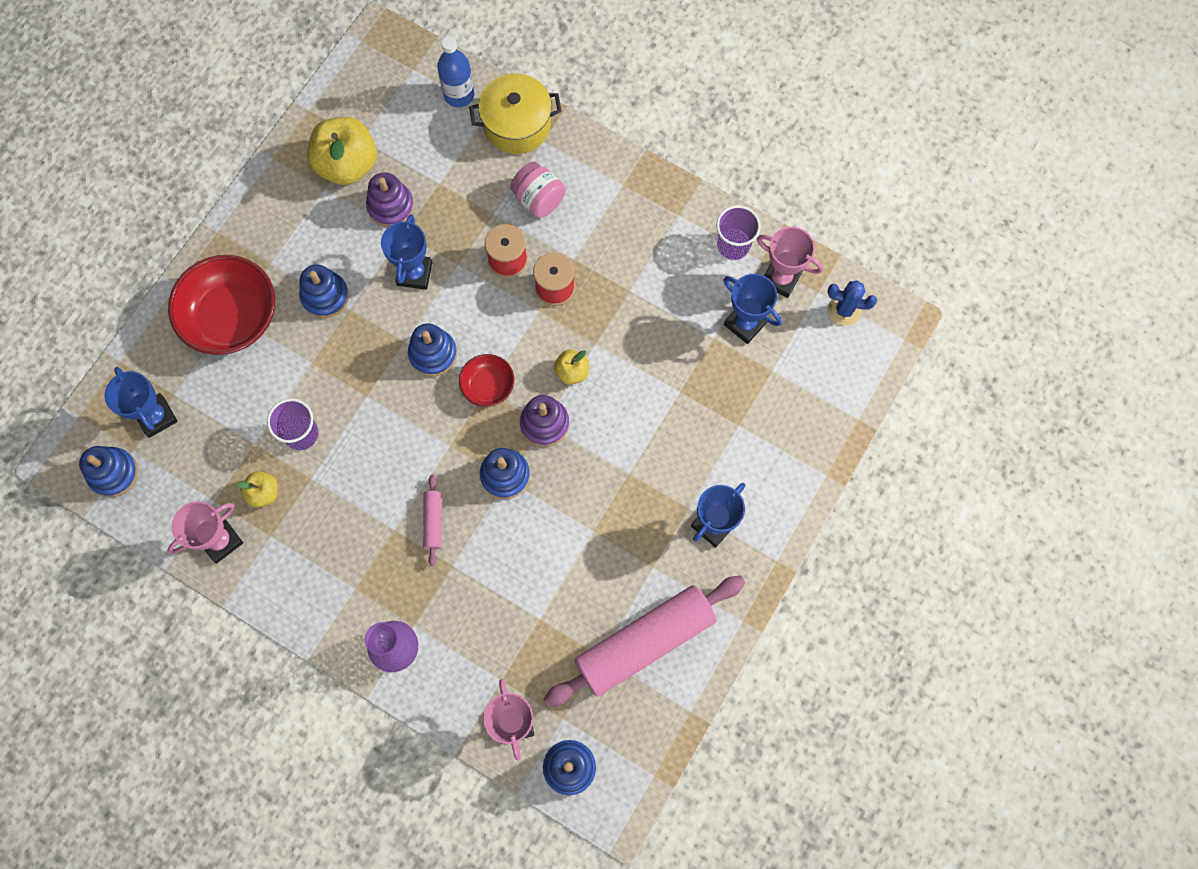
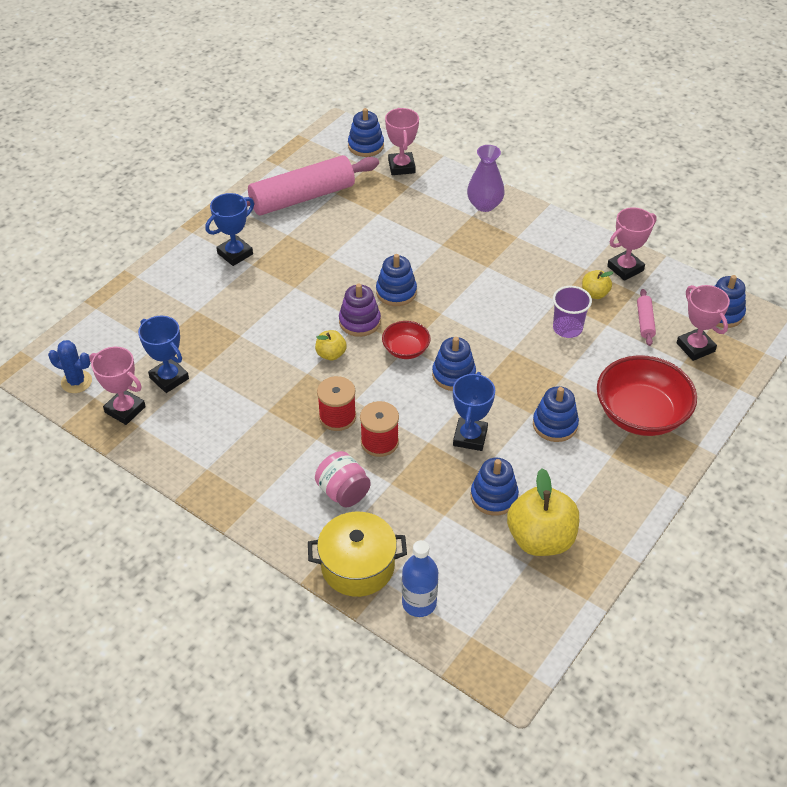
camera: 175 degrees left, 25 degrees down
blue trophy [105,367,178,438] -> pink trophy [676,285,730,361]
purple stacking toy [366,172,414,227] -> blue stacking toy [471,458,519,516]
pink rolling pin [423,475,441,566] -> pink rolling pin moved to [637,289,656,346]
purple cup [716,205,761,260] -> none

